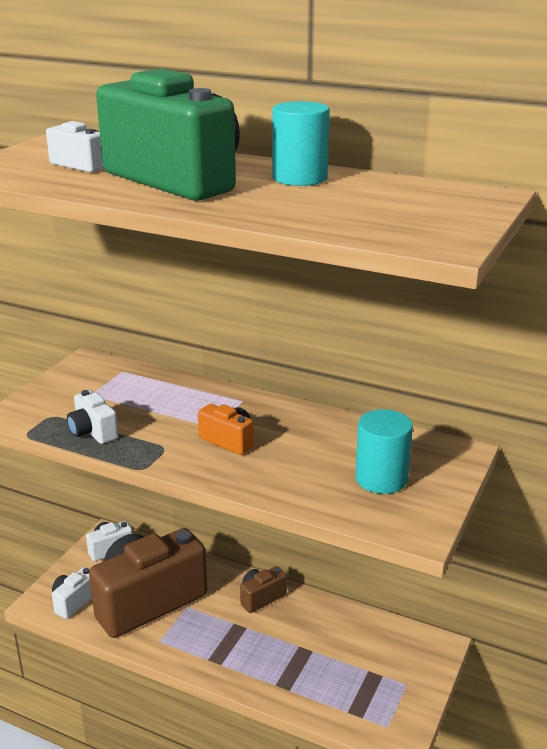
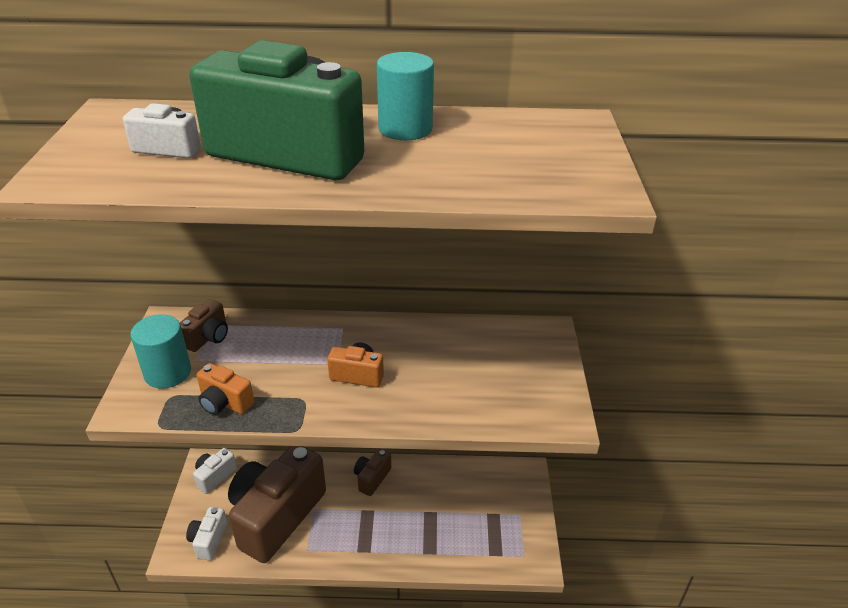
camera: 25 degrees left, 10 degrees up
white camera [67,390,118,444] -> orange camera [197,363,254,415]
turquoise cylinder [355,409,413,494] -> turquoise cylinder moved to [131,314,191,389]
none -> brown camera [180,299,228,352]

